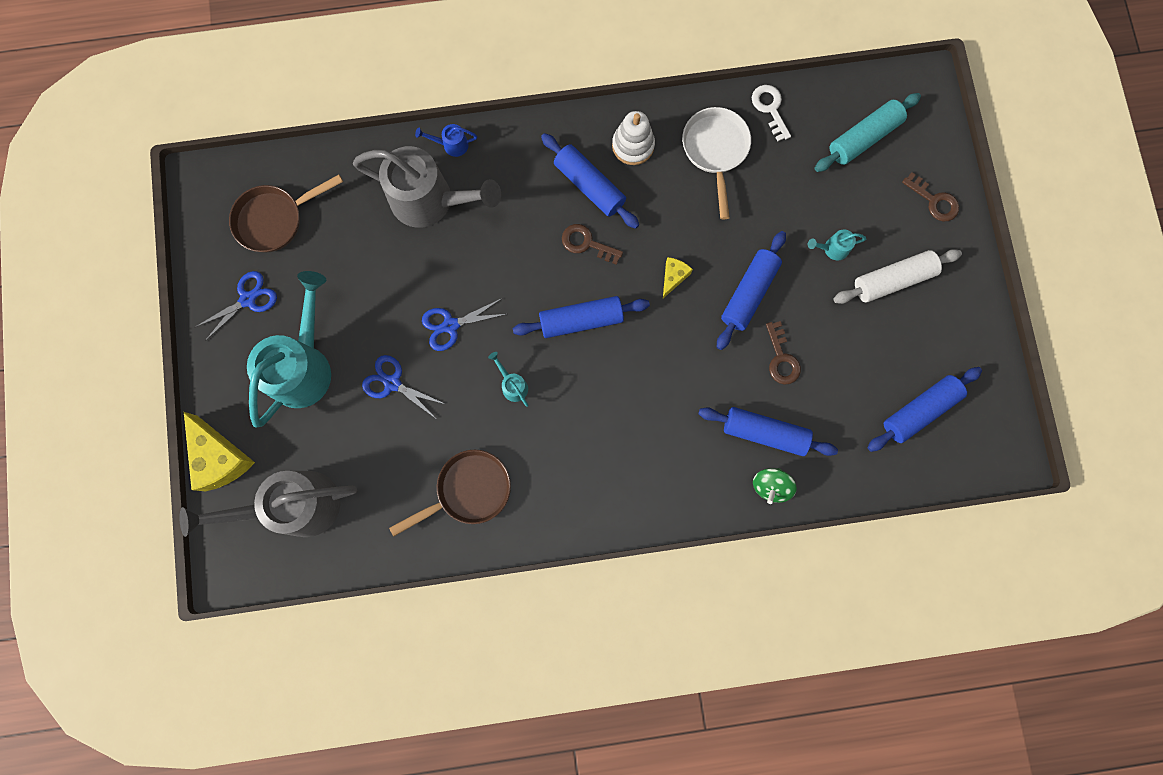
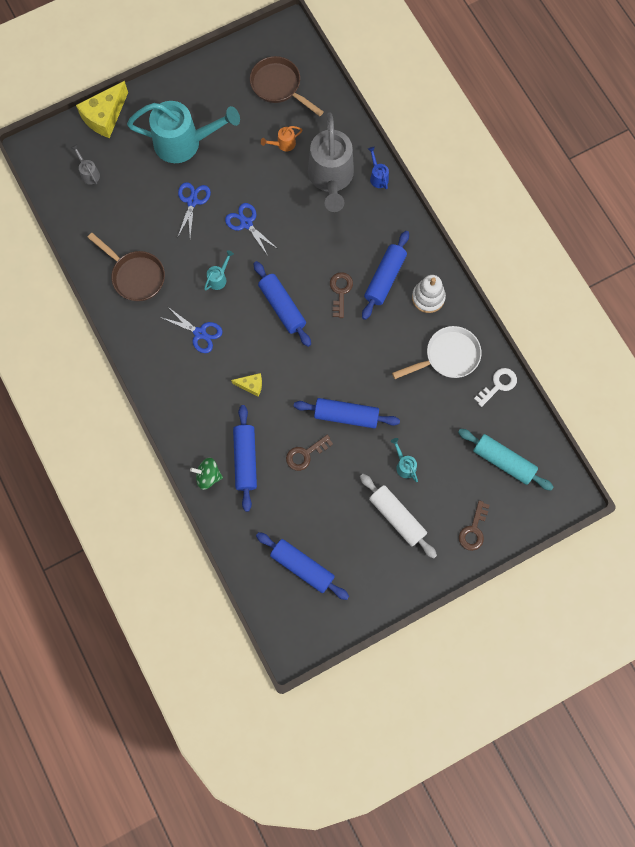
camera: 70 degrees right, 5 degrees down
grey watering can [179,471,357,537] -> grey watering can [71,144,100,185], size x0.40
blue scissors [195,271,277,341] -> blue scissors moved to [160,307,223,353]
yellow cheese [663,257,693,298] -> yellow cheese moved to [231,373,262,397]
none -> orange watering can [261,126,302,152]

